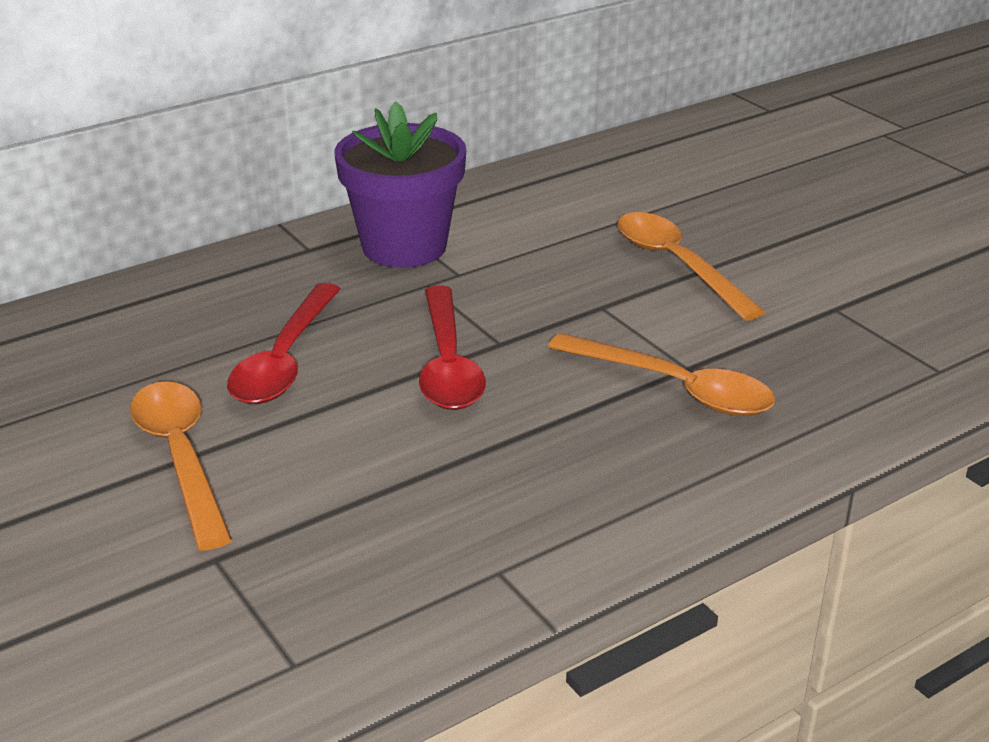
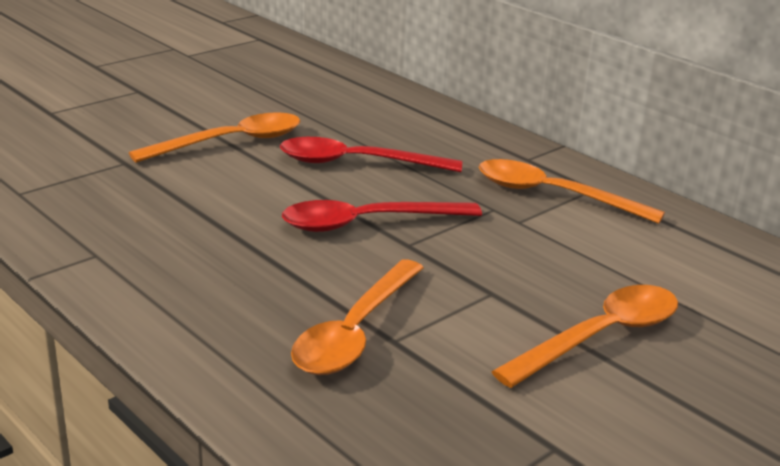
camera: 80 degrees right, 5 degrees down
purple flower pot [335,102,466,268] -> orange spoon [479,159,665,224]

